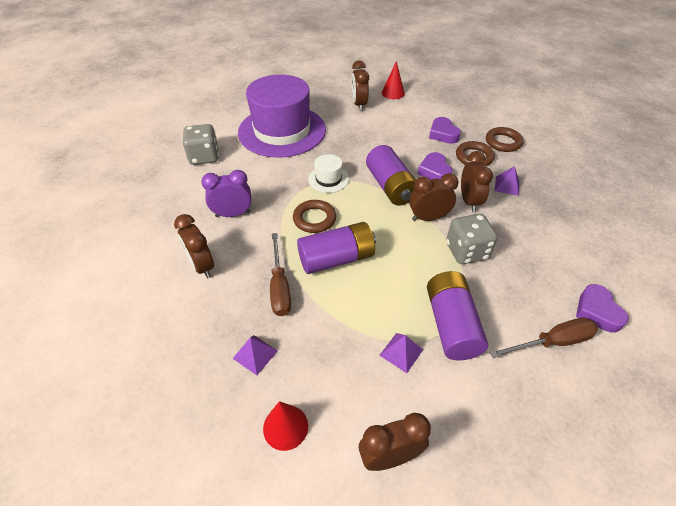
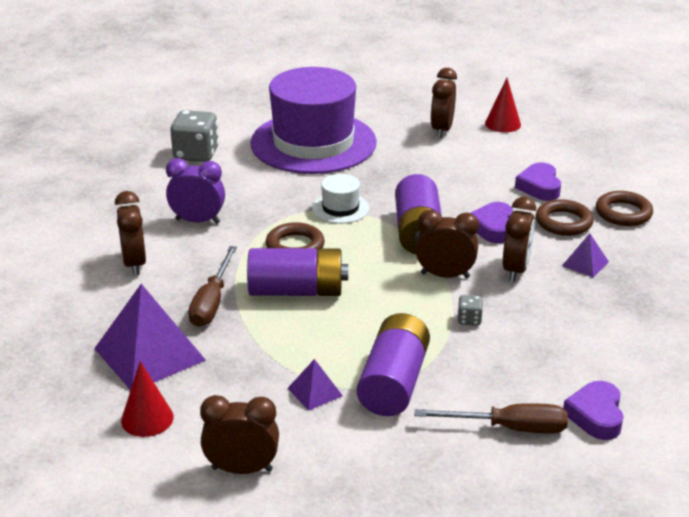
camera: 20 degrees right, 15 degrees down
purple pyramid [233,335,278,375] -> purple pyramid [94,284,206,390], size x2.12
grey dice [446,214,498,264] -> grey dice [458,295,483,326], size x0.47

